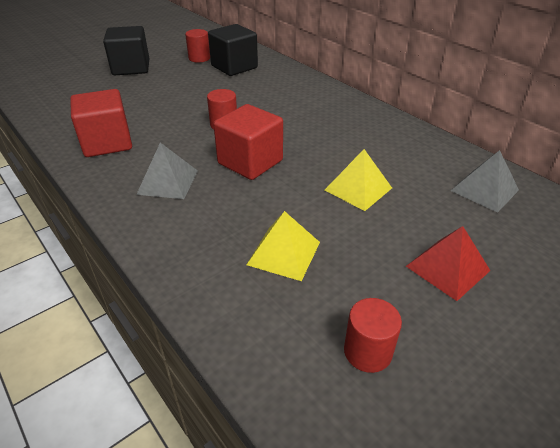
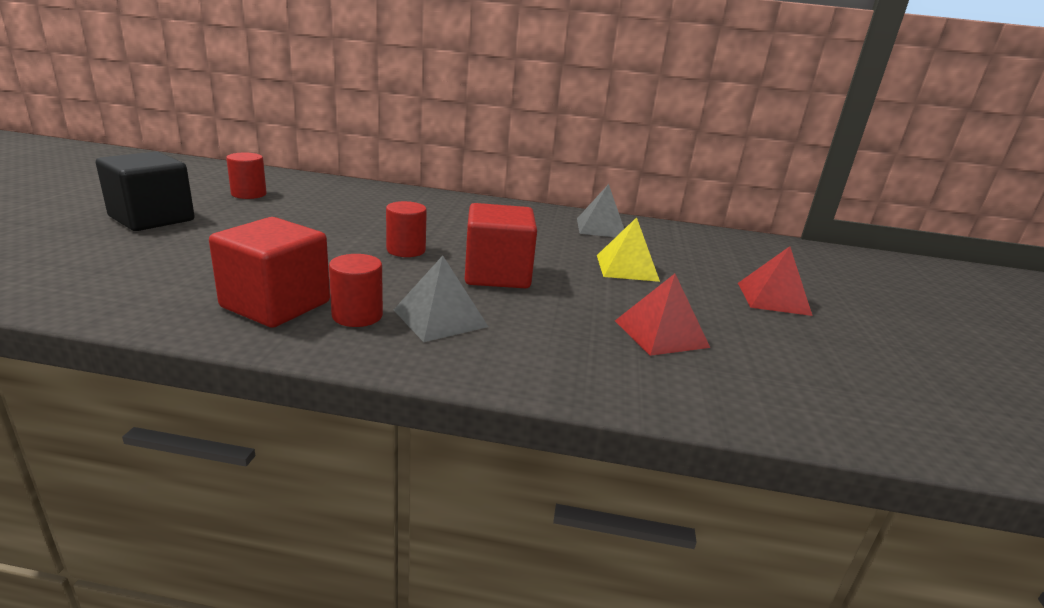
camera: 45 degrees left, 15 degrees down
black cube [208,24,258,76] -> none
yellow pyramid [247,211,320,281] -> red pyramid [615,274,710,356]
red cylinder [344,298,402,373] -> red cylinder moved to [329,254,383,327]
grey pyramid [451,150,519,213] -> grey pyramid moved to [577,184,624,237]

